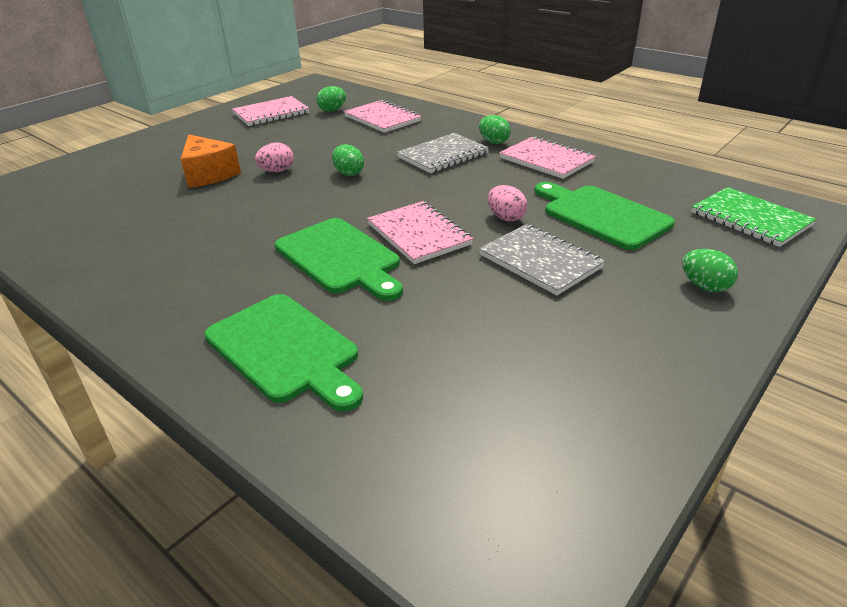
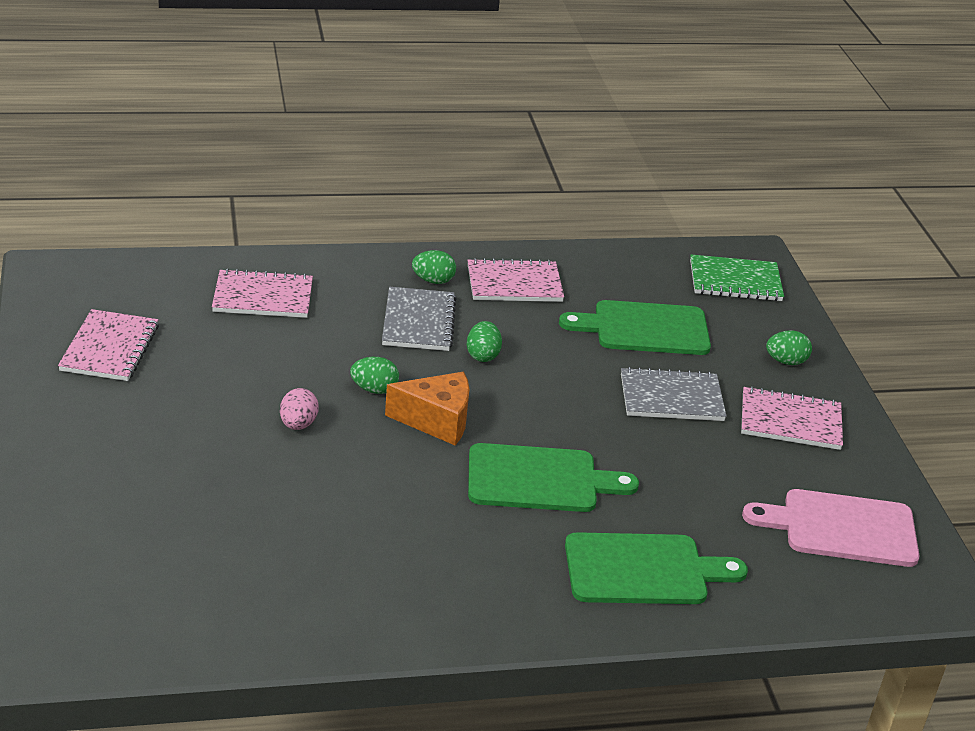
camera: 55 degrees left, 0 degrees up
orange cheese [181,134,241,188] -> orange cheese moved to [385,372,470,445]
green egg [316,86,346,112] -> green egg moved to [467,321,502,362]
pink notebook [367,201,473,264] -> pink notebook moved to [741,386,843,450]
pink egg [488,185,527,221] -> none
none -> pink cutting board [742,489,920,567]

